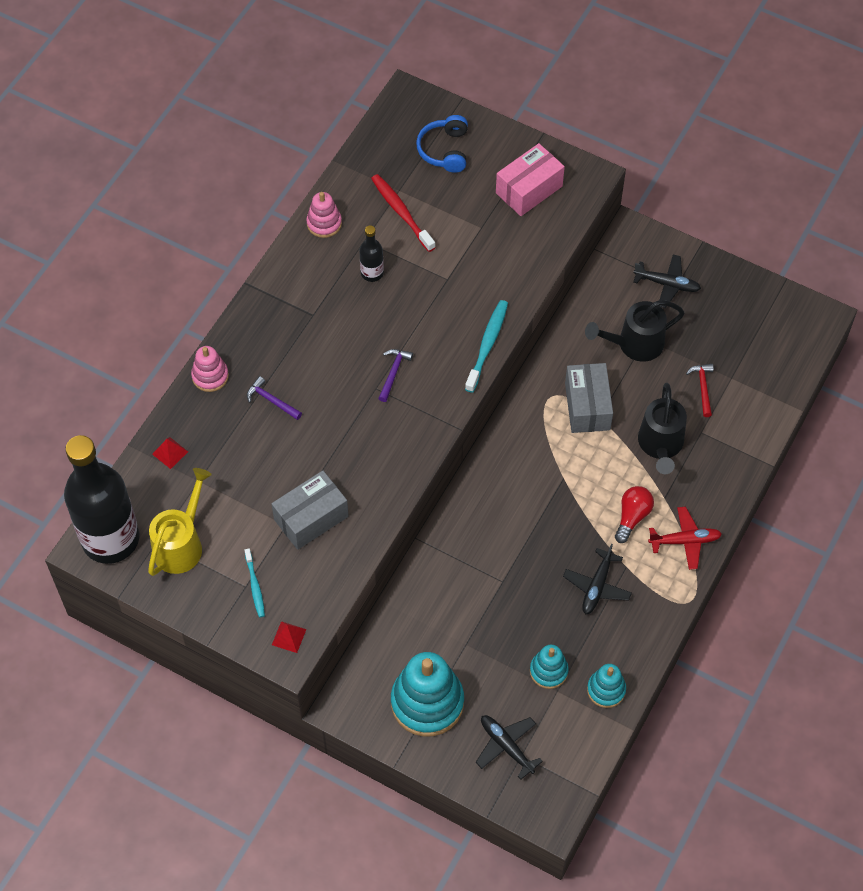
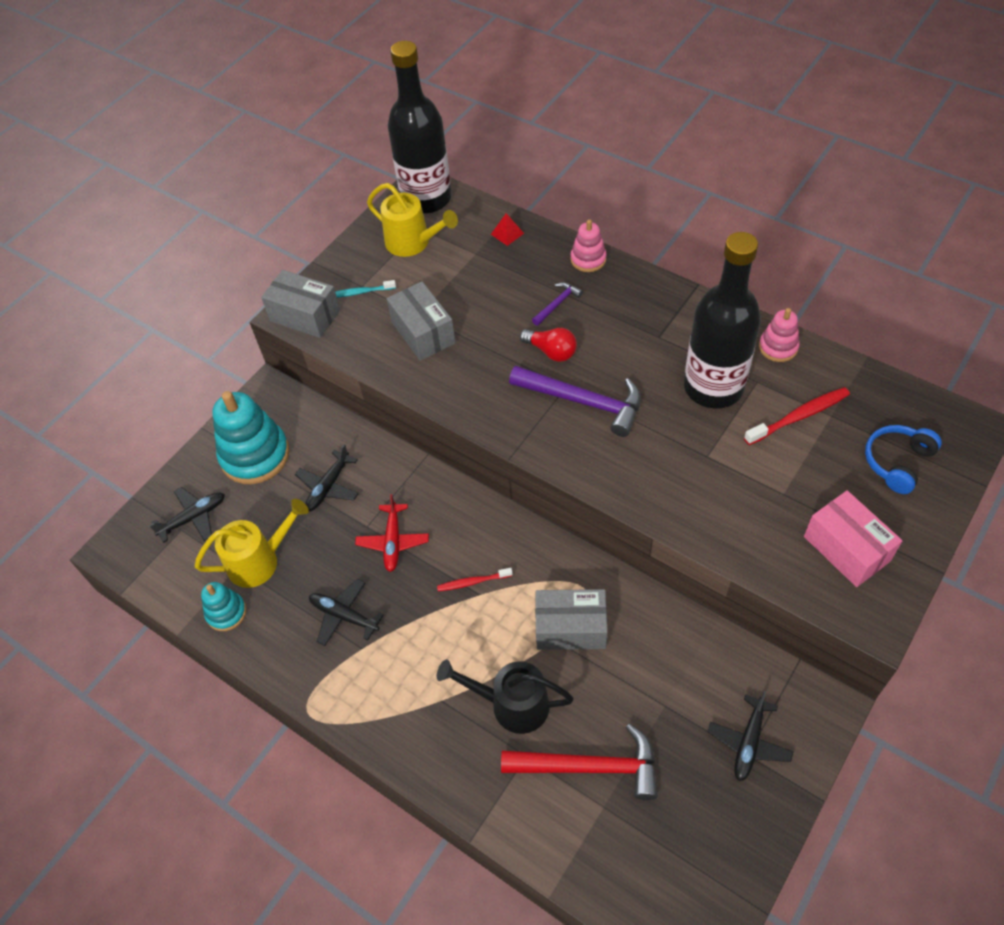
camera: 100 degrees right, 5 degrees down
red pyramid [272,621,307,653] -> grey box [261,270,340,338]
black bottle [359,225,384,282] -> black bottle [684,232,761,409], size x2.36
purple hammer [378,349,413,402] -> purple hammer [509,366,641,437], size x2.05
blue headphones [416,115,468,173] -> blue headphones turned 60 degrees counterclockwise [865,425,942,494]
turquoise toothbrush [465,300,508,393] -> none
turquoise stacking toy [530,645,569,689] -> yellow watering can [195,499,309,588]
black watering can [585,300,685,362] -> none
red light bulb [615,486,654,543] -> red light bulb moved to [520,328,577,362]
red plane [648,507,722,570] -> red plane moved to [355,494,429,572]
red hammer [686,364,714,417] -> red hammer [501,724,658,800], size x2.05
none -> black plane [295,444,359,511]
none -> red toothbrush [437,568,513,591]

